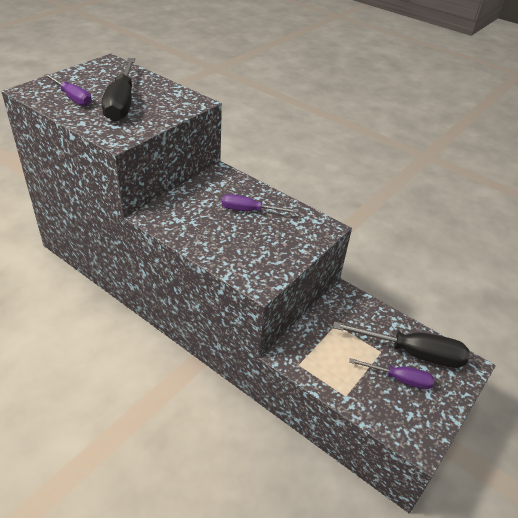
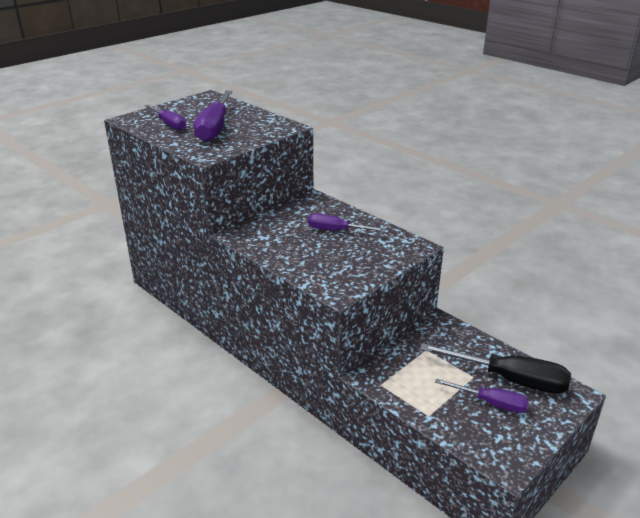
camera: 10 degrees right, 10 degrees down
black screwdriver [102,58,135,121] -> purple screwdriver [194,90,233,142]

